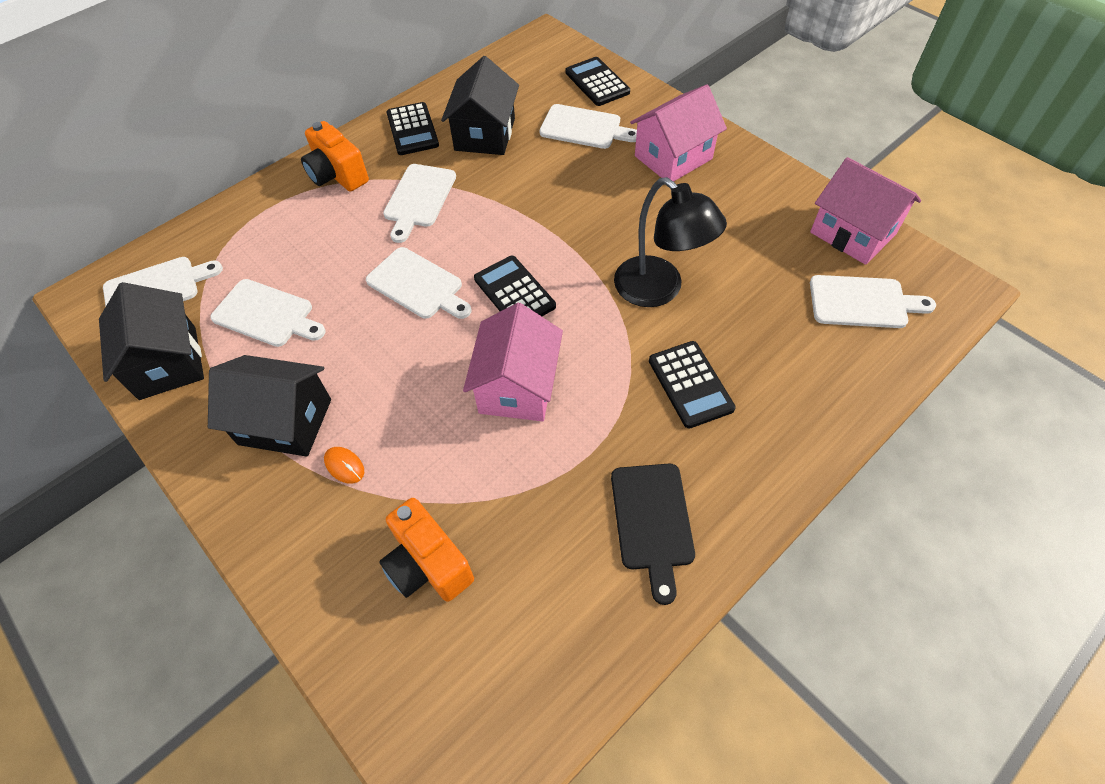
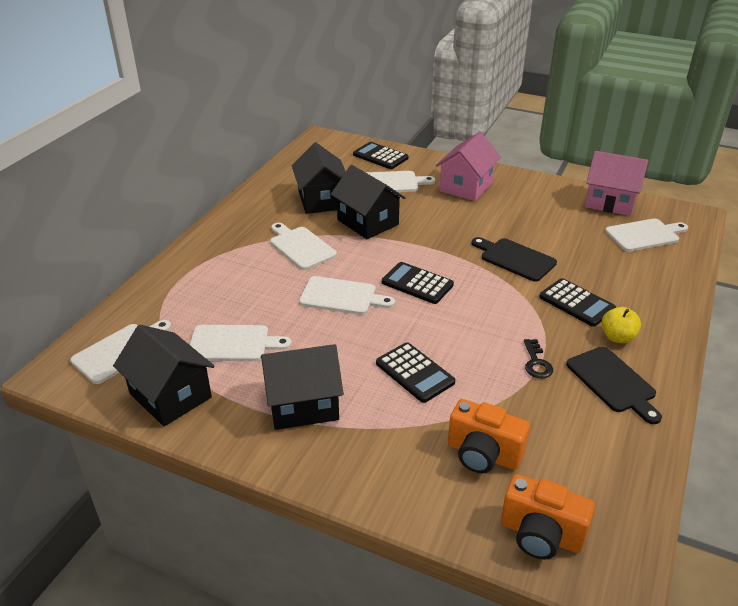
camera: 25 degrees left, 20 degrees down
orange camera [301,121,369,192] -> orange camera moved to [501,474,595,560]
orange mouse [324,447,364,484] -> none
white cutting board [383,164,456,243] -> white cutting board turned 150 degrees clockwise [270,223,337,270]
black calculator [386,102,439,155] -> black calculator moved to [376,342,455,403]
pink house [463,303,563,421] -> none
black lamp [614,177,727,307] -> black cutting board [472,237,557,282]
none -> black house [331,165,406,239]
none -> black key [524,339,553,378]
none -> yellow apple [602,307,641,343]

